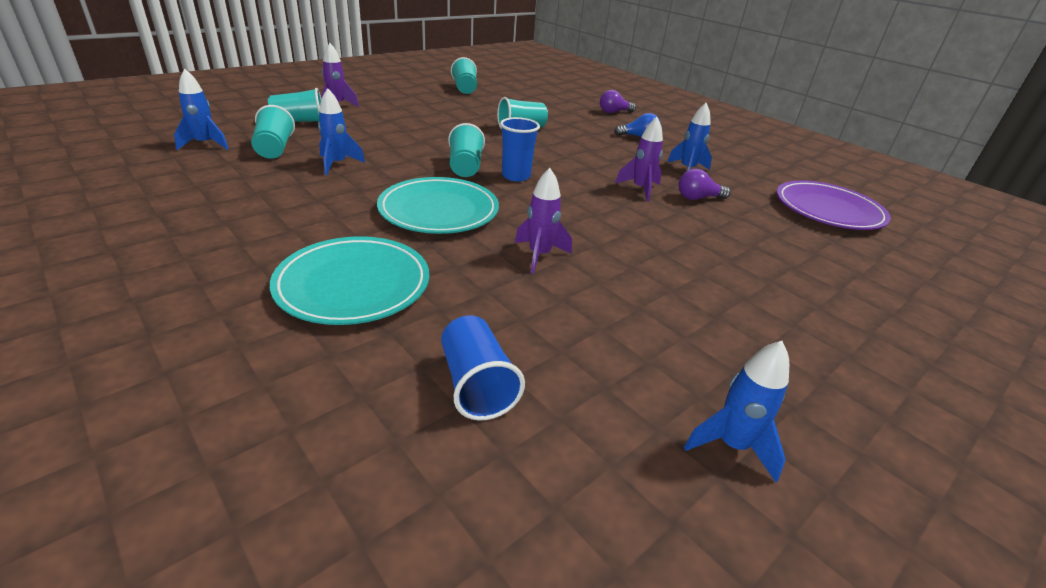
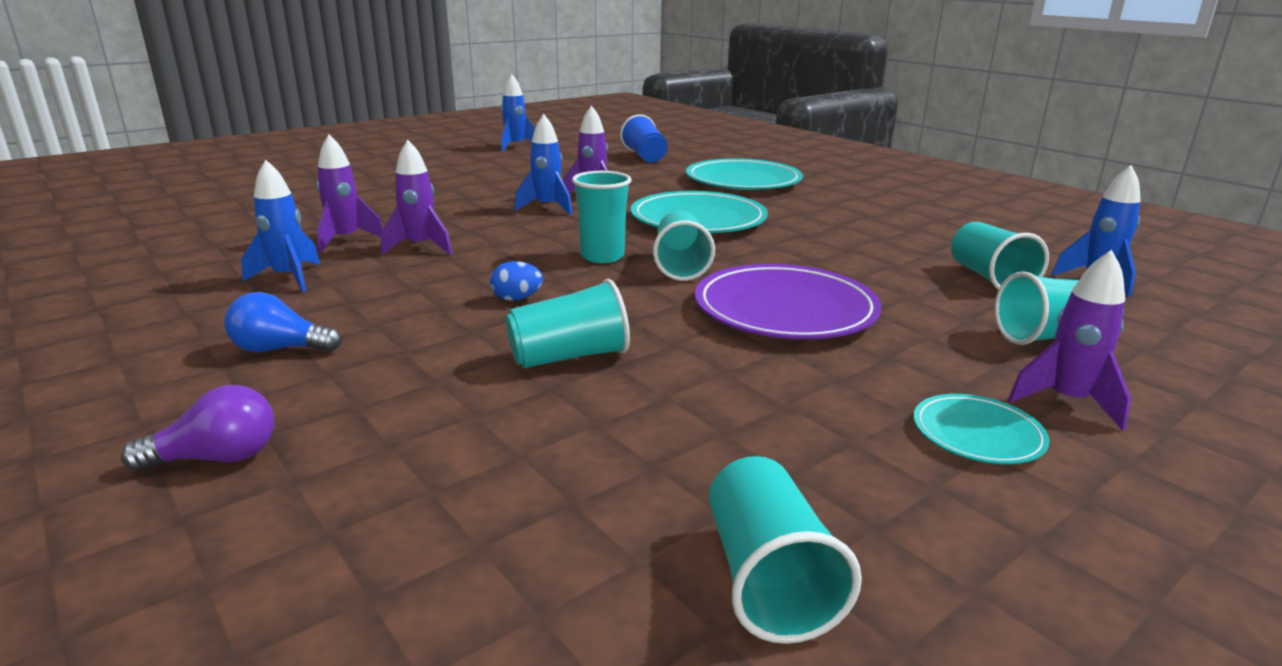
camera: 175 degrees left, 10 degrees down
blue rocket [318,88,365,175] -> blue rocket moved to [514,114,572,215]
blue cup [500,117,540,182] -> turquoise cup [572,171,632,263]
purple light bulb [678,169,731,200] -> purple rocket [316,135,383,253]
purple plate [777,180,891,230] -> purple plate moved to [695,264,882,339]
none -> blue egg [490,261,543,301]
none -> turquoise plate [914,394,1050,464]

